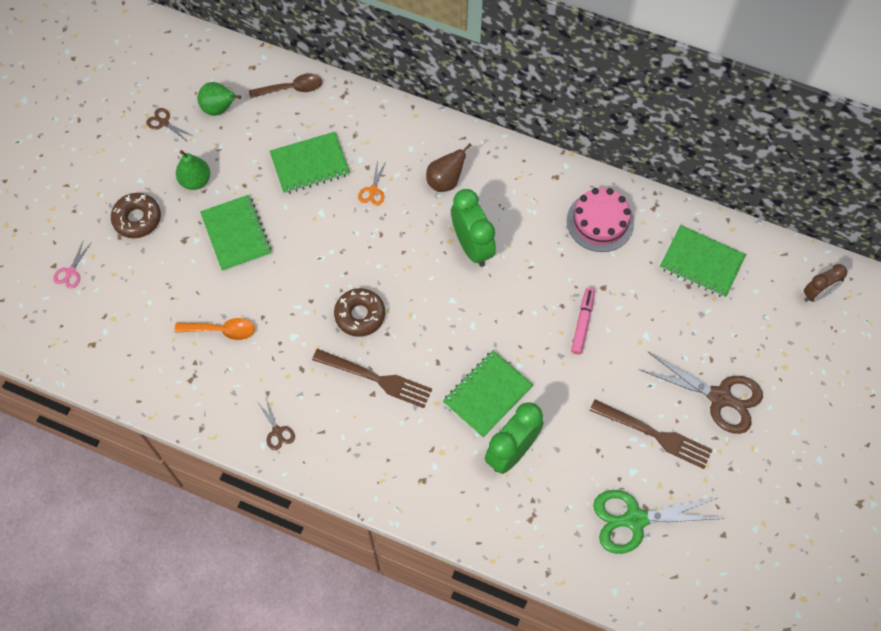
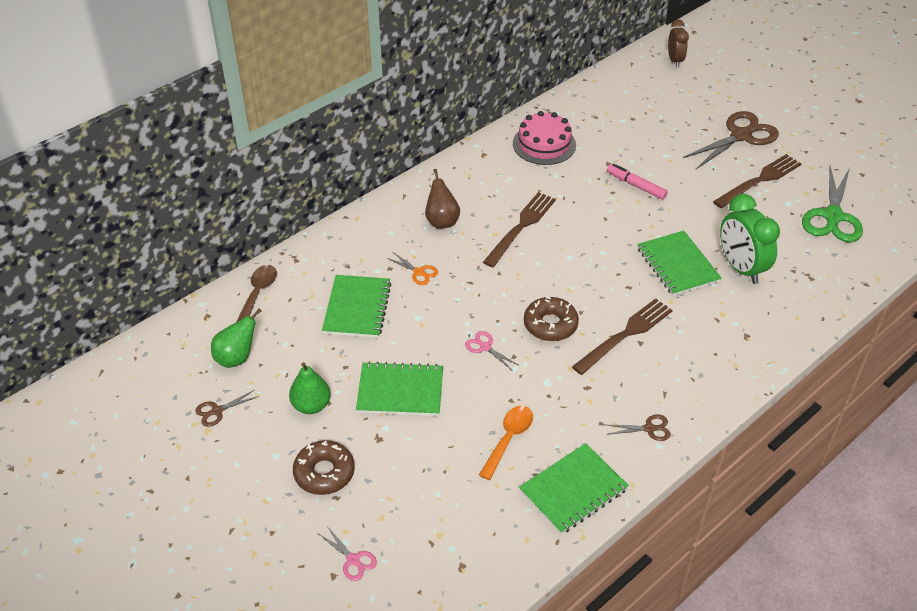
camera: 65 degrees left, 20 degrees down
green clock [451,189,496,267] -> brown fork [483,192,556,267]
green notebook [660,225,746,298] -> green notebook moved to [519,443,629,534]
none -> pink scissors [465,331,520,371]

